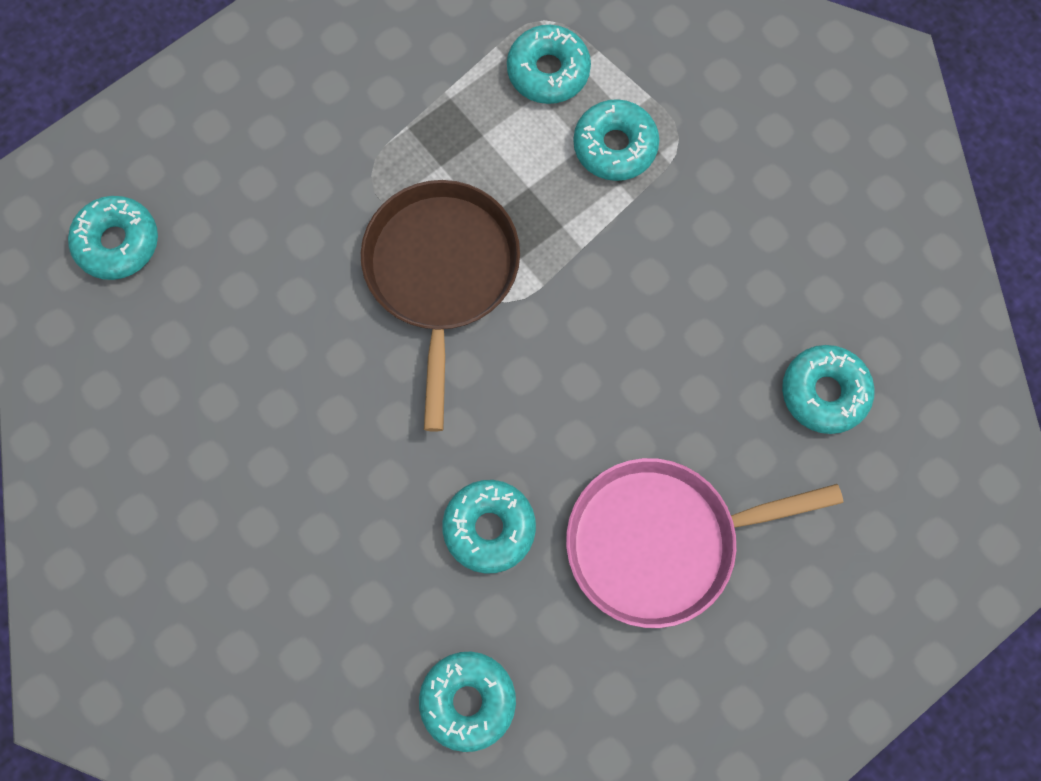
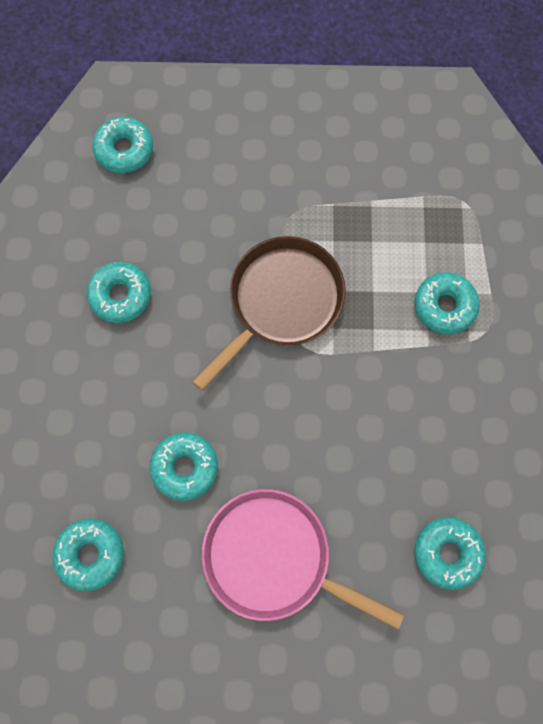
camera: 40 degrees right, 0 degrees up
turquoise donut [507,25,591,104] -> turquoise donut moved to [87,262,151,323]

